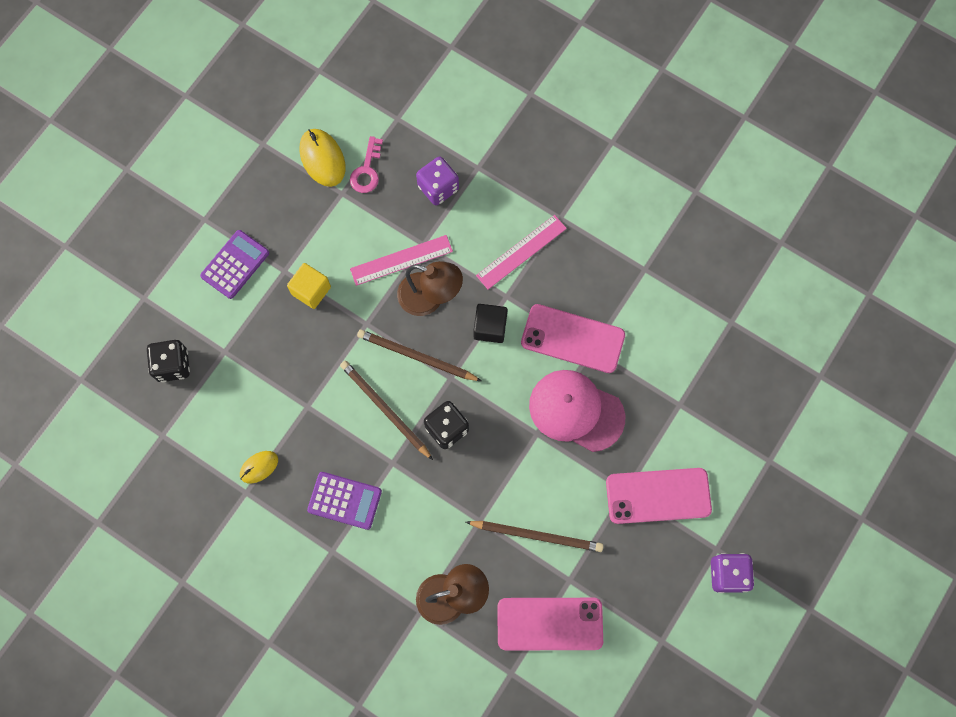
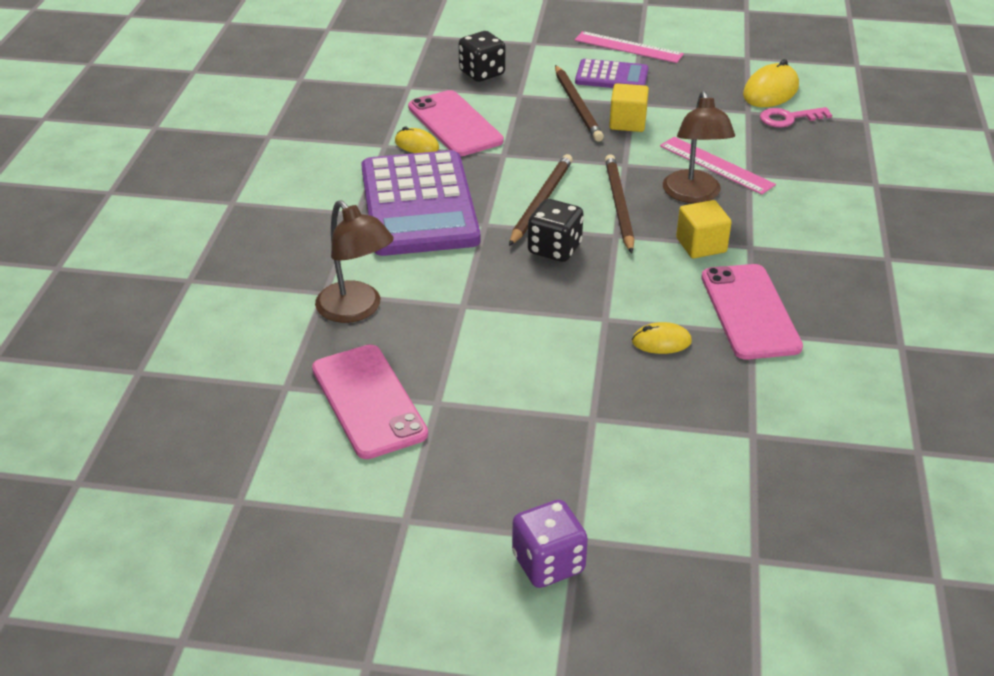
camera: 65 degrees right, 35 degrees down
purple calculator [307,472,382,530] -> purple calculator [361,150,480,256], size x1.96
purple dice [416,157,459,205] -> none
brown pencil [466,521,603,552] -> brown pencil moved to [555,65,604,142]
black cube [474,304,507,343] -> yellow cube [676,200,732,258]
pink ruler [476,215,567,289] -> pink ruler moved to [575,31,684,63]
pink cap [529,370,625,452] -> yellow mouse [632,322,692,354]
pink phone [606,468,712,524] -> pink phone moved to [408,90,504,156]

